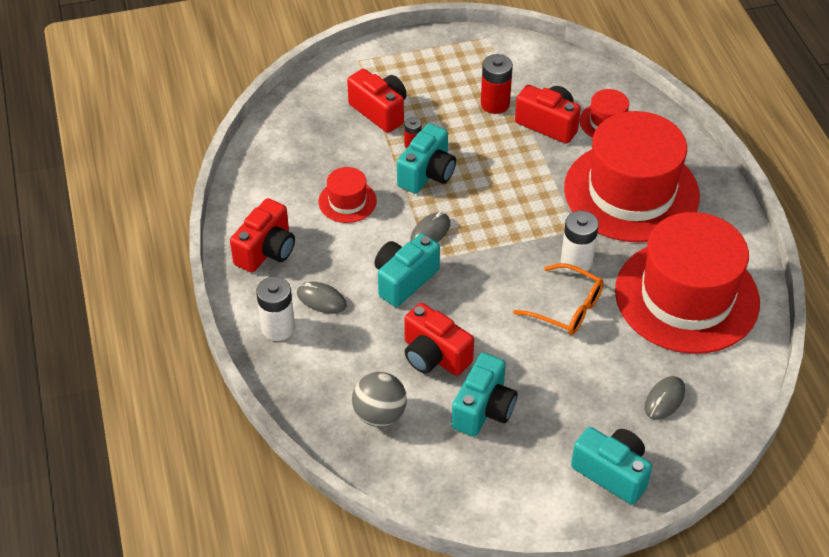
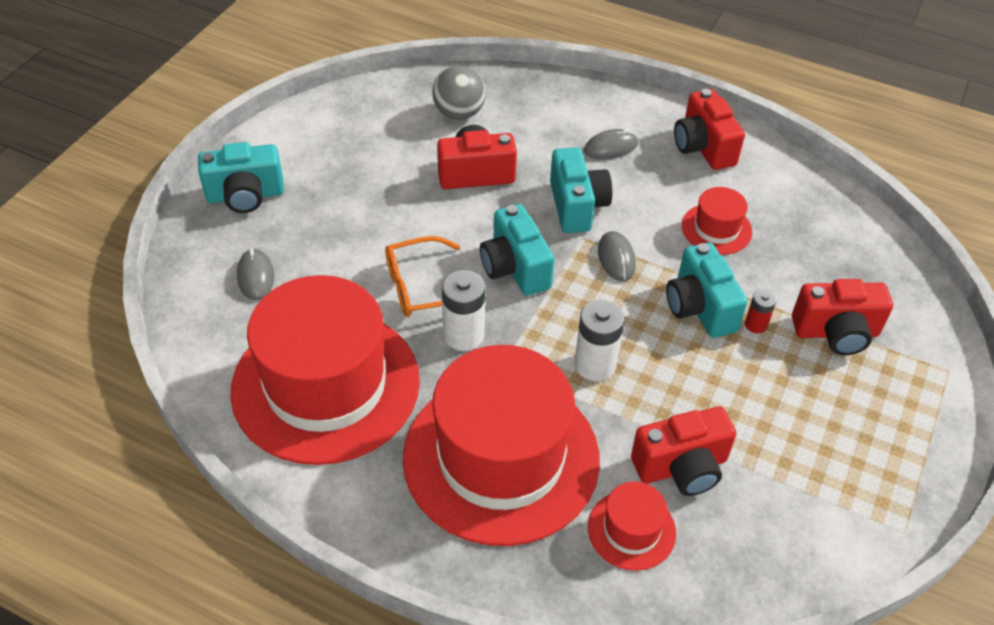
camera: 130 degrees right, 0 degrees up
white battery [256,276,295,341] -> white battery moved to [574,300,625,381]
turquoise camera [452,353,517,437] -> turquoise camera moved to [480,204,554,296]
red battery [481,54,513,114] -> none

